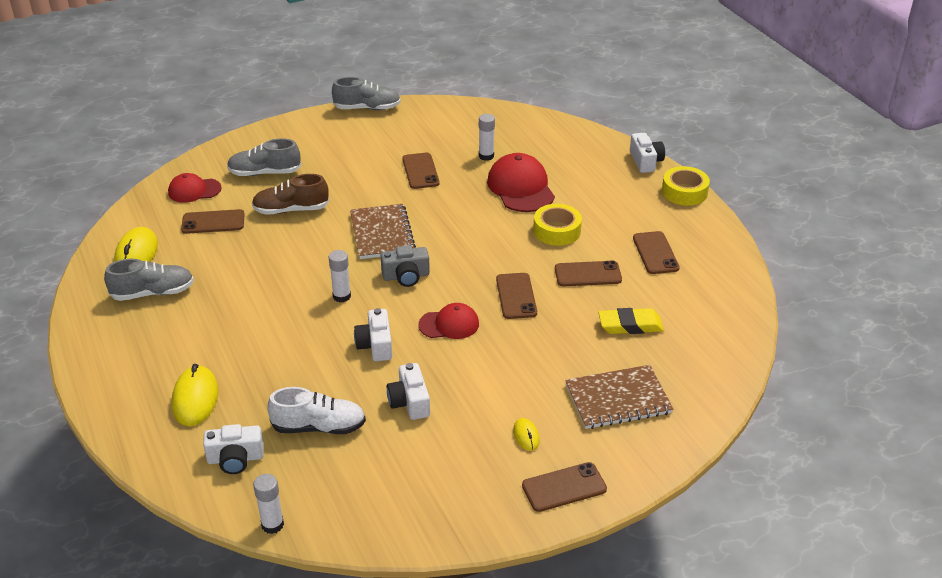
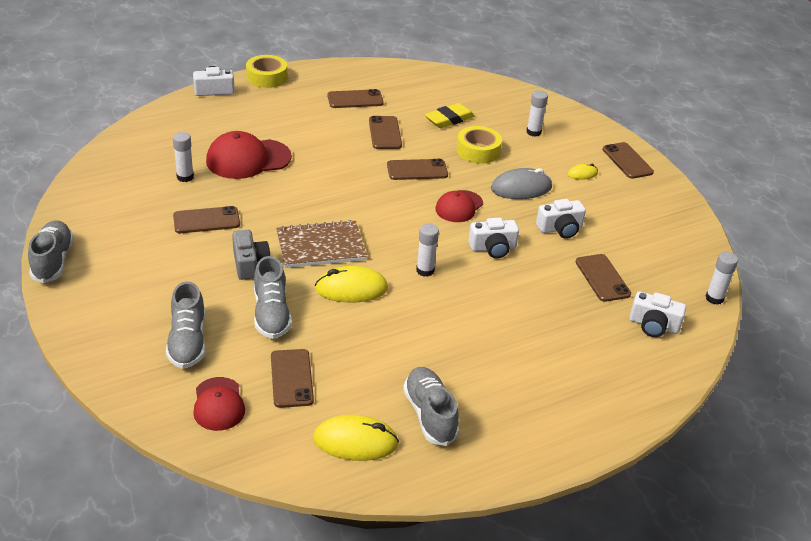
camera: 95 degrees left, 0 degrees up
yellow mouse [172,364,218,426] -> yellow mouse moved to [315,266,388,303]
white camera [203,424,264,474] -> white camera turned 120 degrees clockwise [629,291,686,337]
brown shoe [252,174,329,215] -> grey shoe [254,256,292,339]
white shoe [267,387,366,434] -> brown phone [576,254,631,302]
grey camera [380,245,430,287] -> grey camera moved to [232,230,270,280]
red cap [418,303,479,339] -> red cap turned 135 degrees counterclockwise [435,190,483,222]
yellow tape [533,204,582,246] -> yellow tape moved to [456,126,502,163]
brown notebook [565,365,673,429] -> white glue stick [527,90,548,137]
yellow eraser [598,308,664,334] -> yellow eraser turned 60 degrees clockwise [425,103,475,128]
none -> grey mouse [491,168,552,199]

